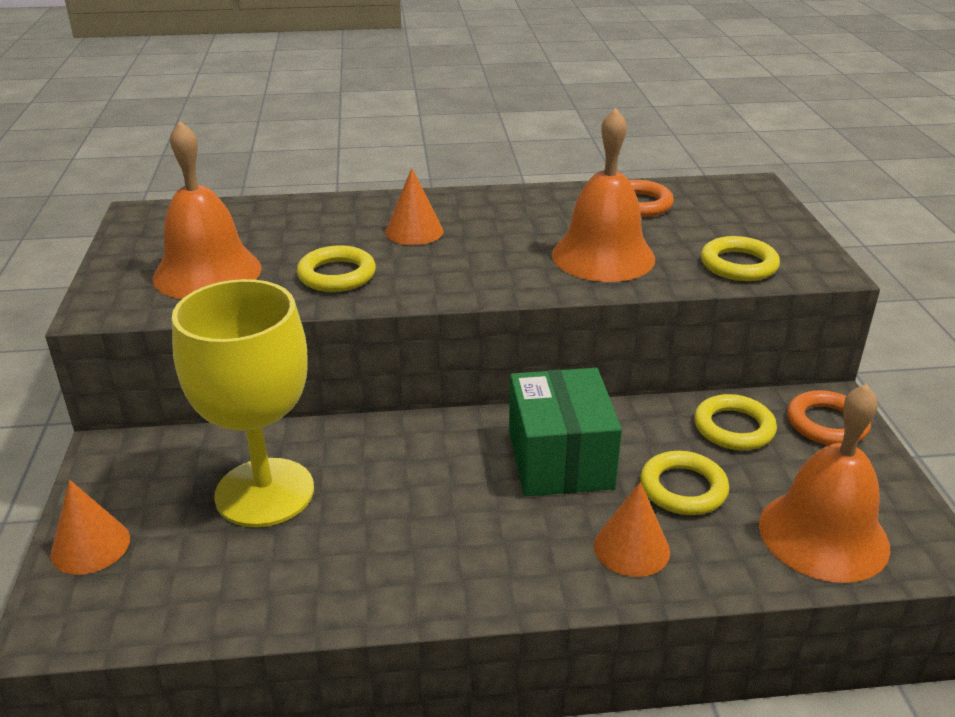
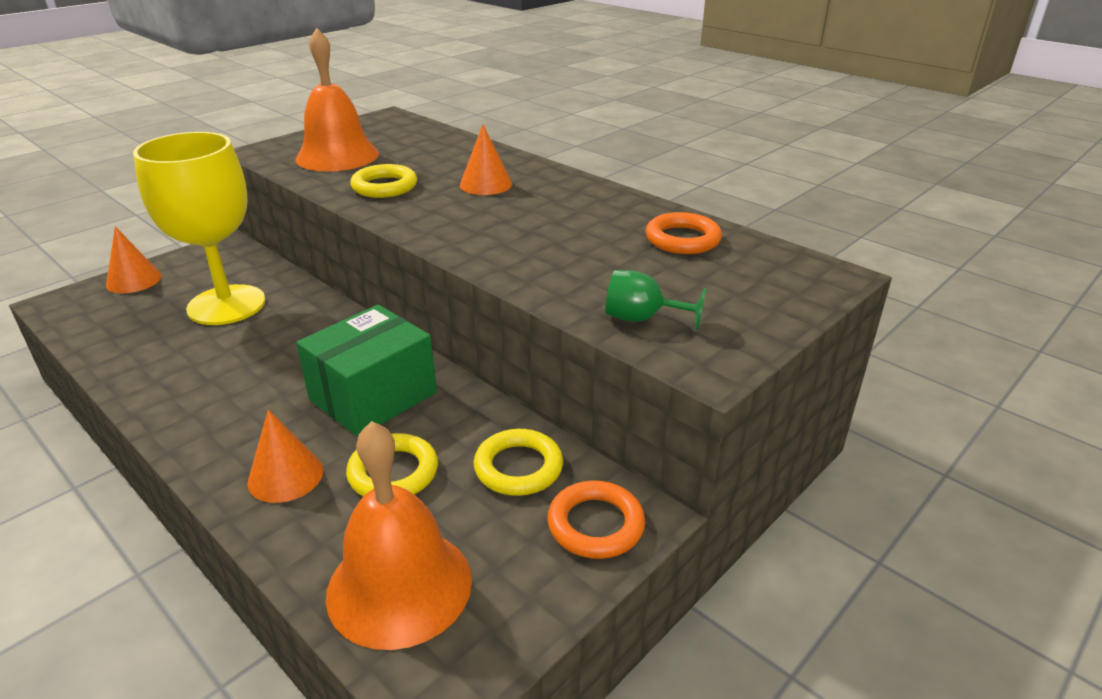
camera: 50 degrees right, 0 degrees up
orange bell [552,108,655,282] -> none
yellow ring [701,236,780,281] -> green goblet [605,270,706,330]

